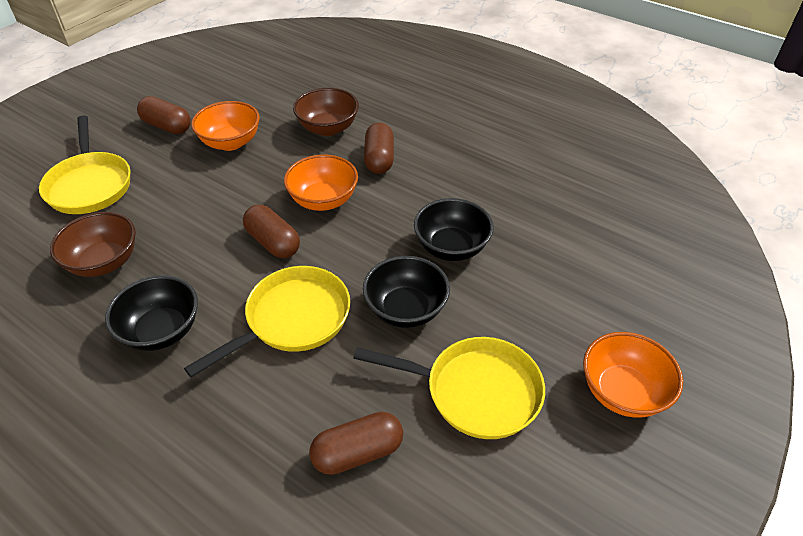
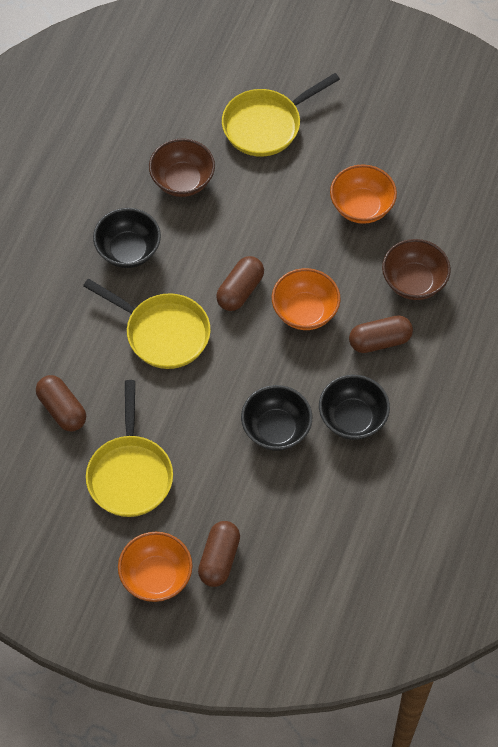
camera: 75 degrees right, 15 degrees up
brown capsule [137,96,191,134] -> brown capsule moved to [198,521,240,587]
black bowl [363,256,450,328] -> black bowl moved to [319,375,390,440]

